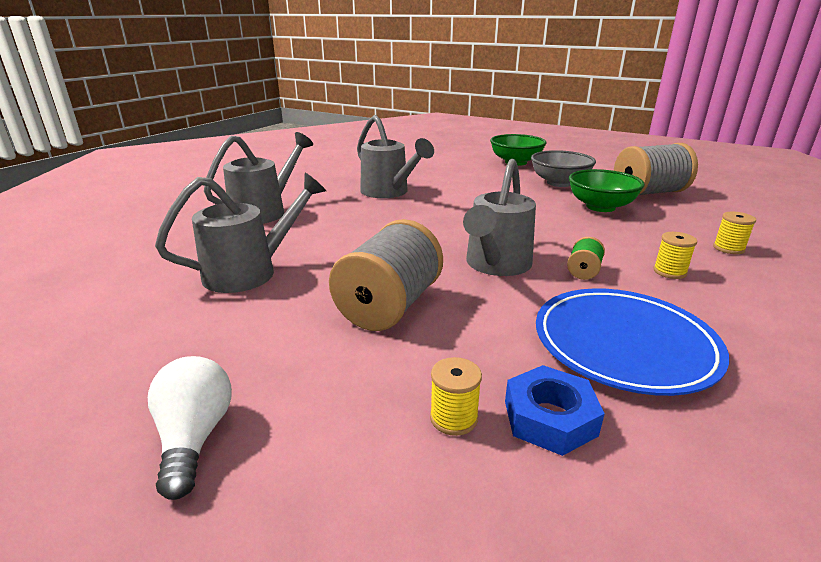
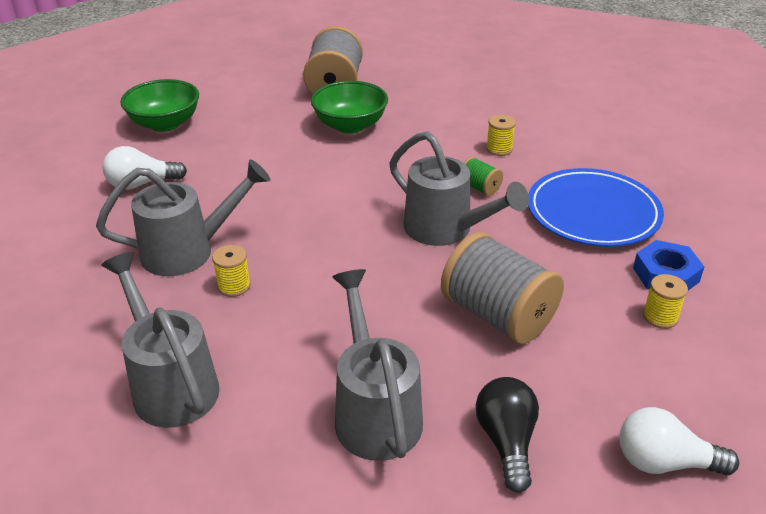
camera: 70 degrees left, 10 degrees up
grey bowl [531,150,596,187] -> none
yellow spool [713,212,756,254] -> yellow spool moved to [212,245,251,297]
none -> white light bulb [103,146,187,190]
none -> black light bulb [476,377,539,493]

